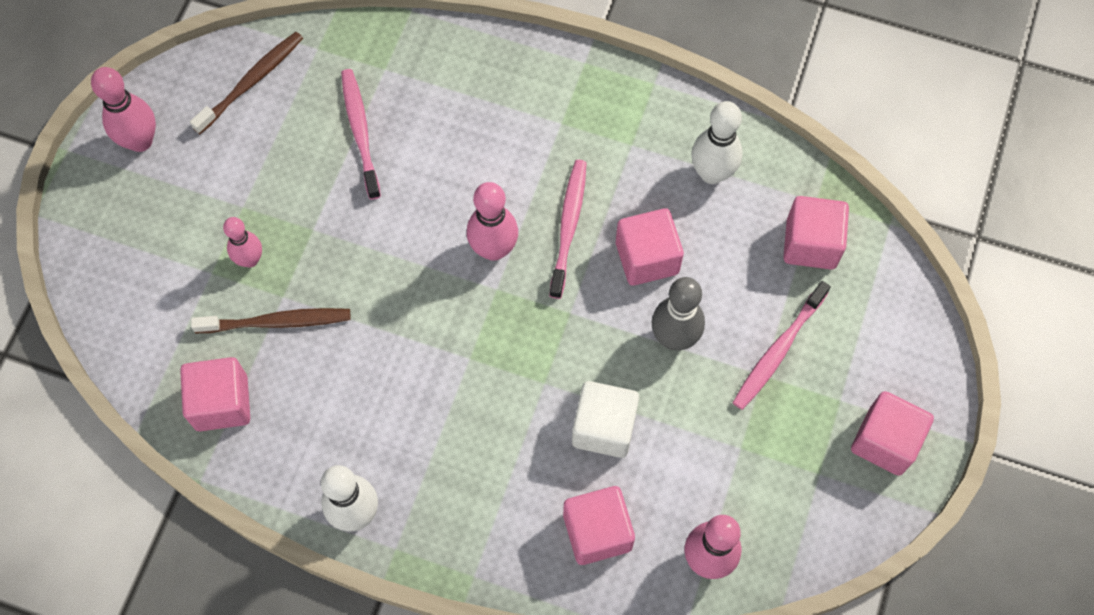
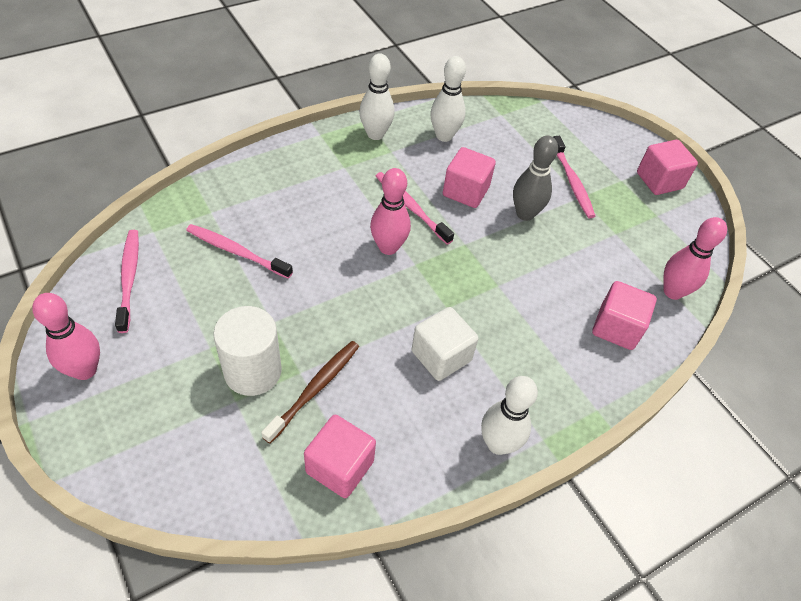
camera: 55 degrees left, 15 degrees down
brown toothbrush [190,32,303,134] -> pink toothbrush [115,230,139,333]
pink bowling pin [223,217,262,267] -> white cylinder [213,306,282,396]
white cube [572,381,639,458] -> white cube moved to [412,307,478,381]
pink cube [783,196,849,270] -> none
none -> white bowling pin [359,53,395,140]

